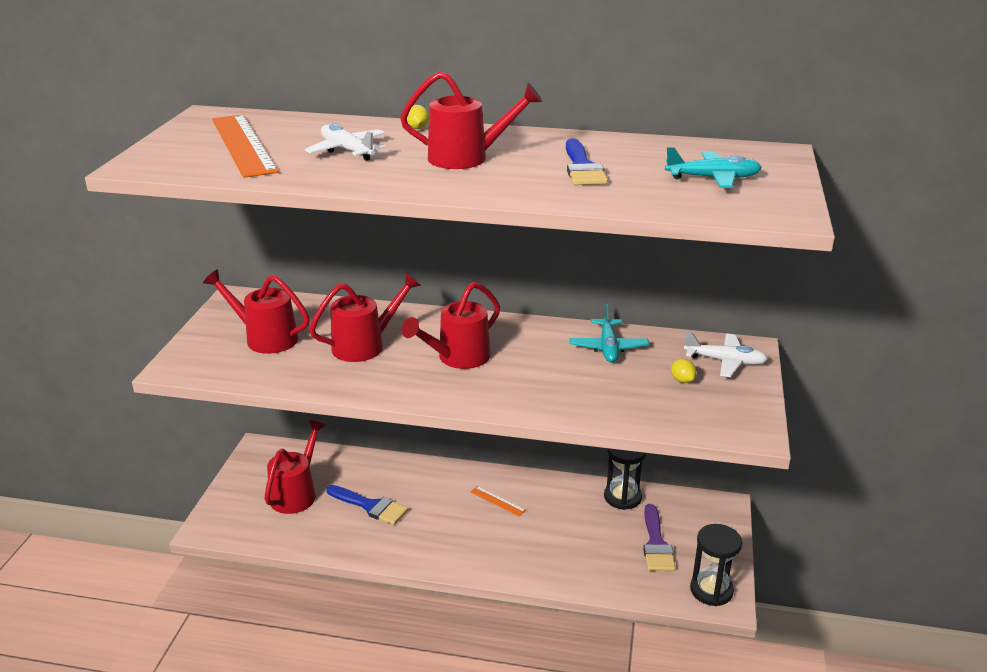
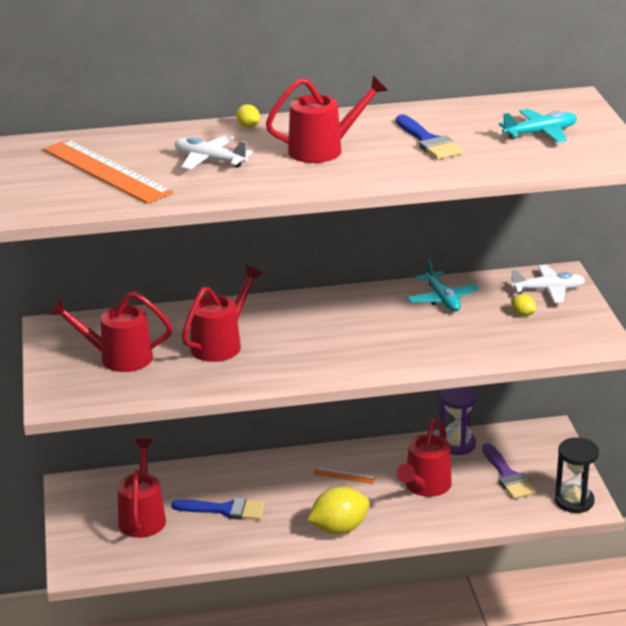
camera: 20 degrees left, 0 degrees up
red watering can [402,282,500,369] -> red watering can moved to [397,419,452,497]
black hourglass [604,448,646,510] -> purple hourglass [439,386,478,455]
none -> yellow lemon [307,487,370,534]

